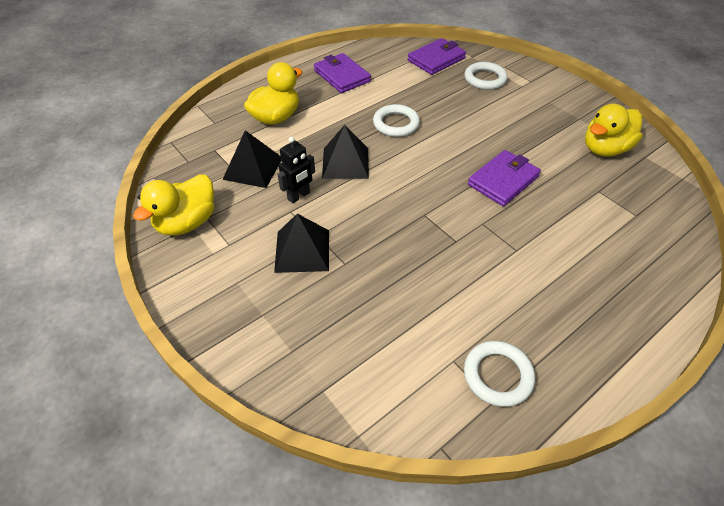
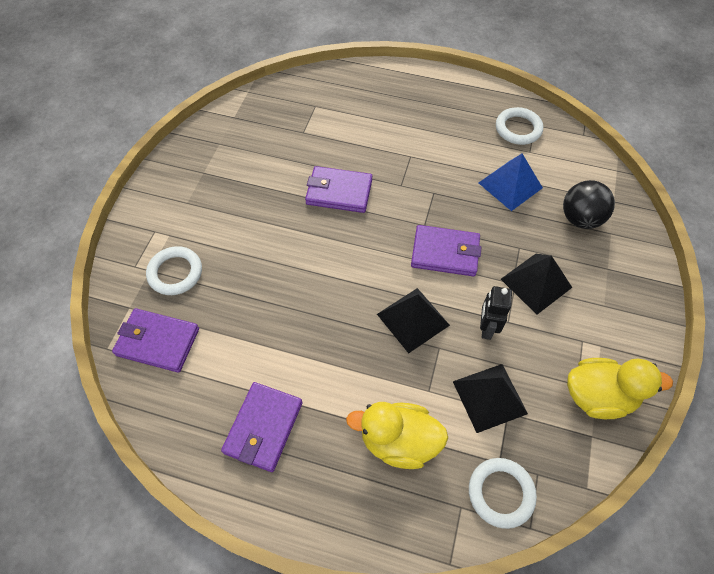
camera: 125 degrees left, 10 degrees up
black robot [277,137,315,203] -> black robot turned 90 degrees counterclockwise [480,286,512,340]
white ring [373,104,420,137] -> white ring moved to [469,458,537,529]
yellow duck [585,104,643,157] -> none
none -> purple wallet [411,225,481,277]
none -> blue pyramid [479,154,543,211]
none -> black ball [563,180,615,229]

